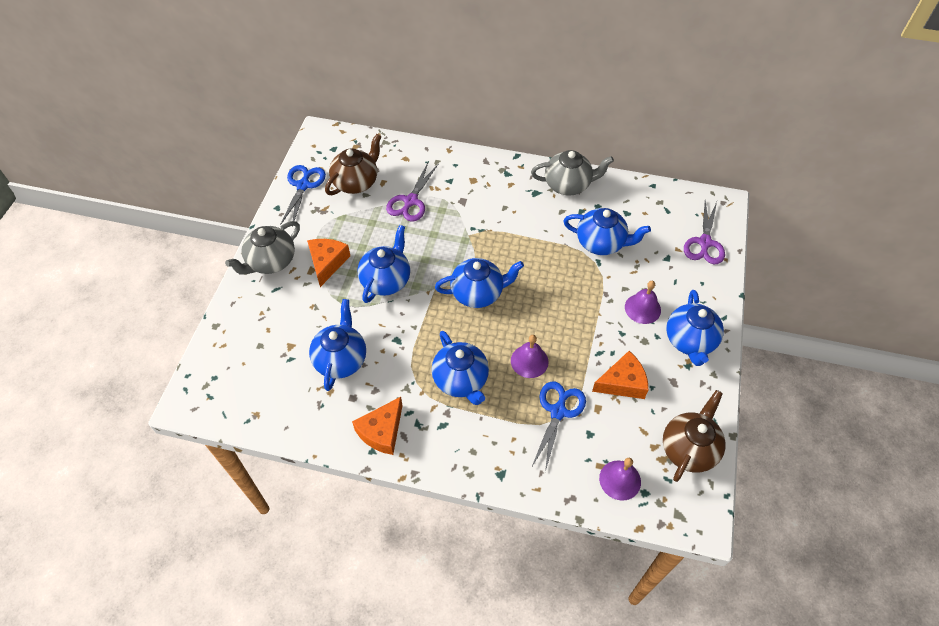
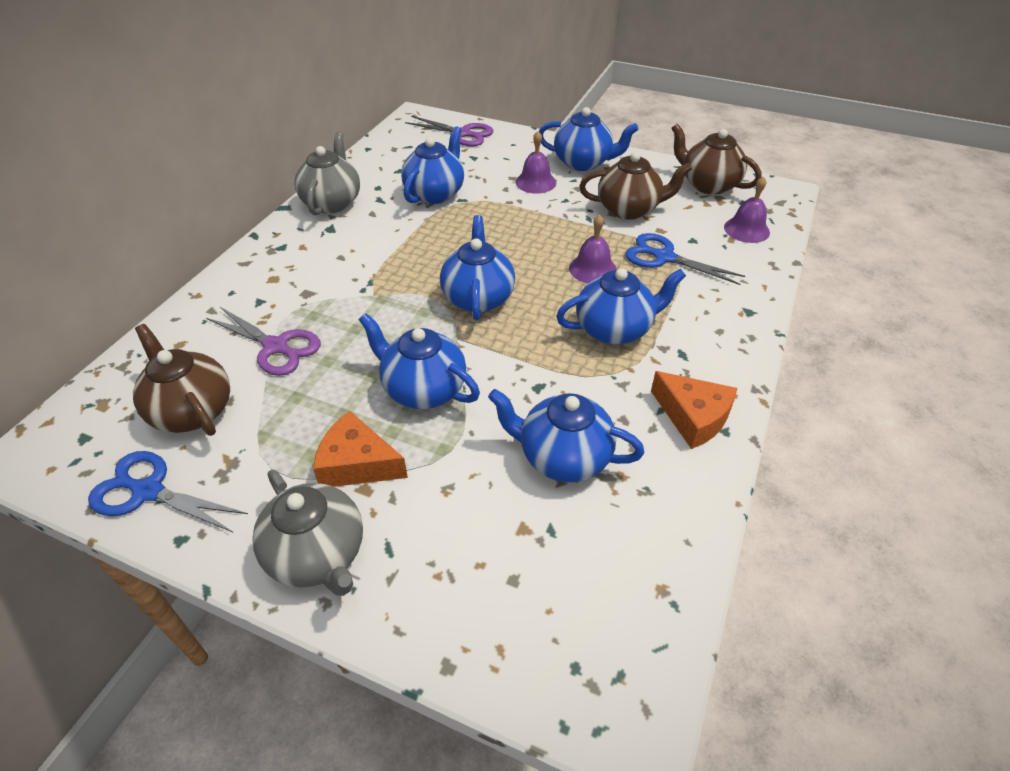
camera: 80 degrees left, 10 degrees down
orange cheese [592,351,649,399] -> brown teapot [579,152,692,220]

